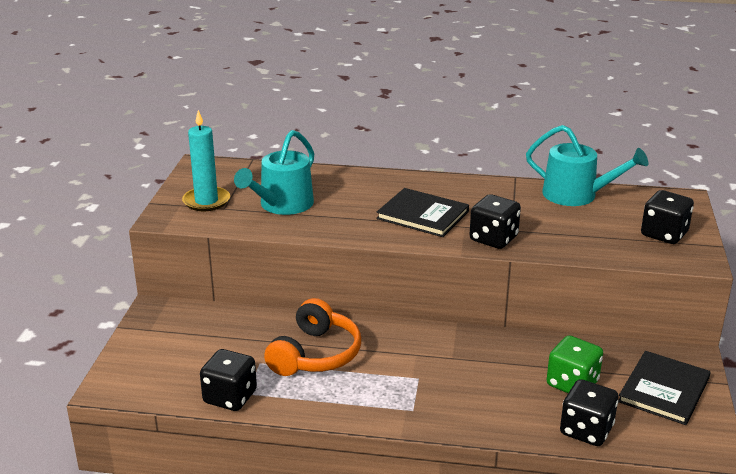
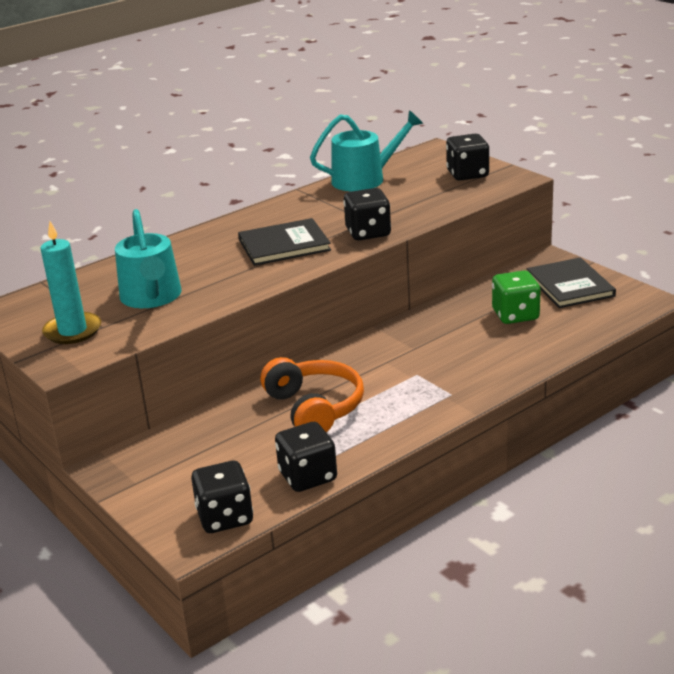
camera: 45 degrees left, 0 degrees up
black dice [560,379,618,446] -> black dice moved to [191,461,253,533]

